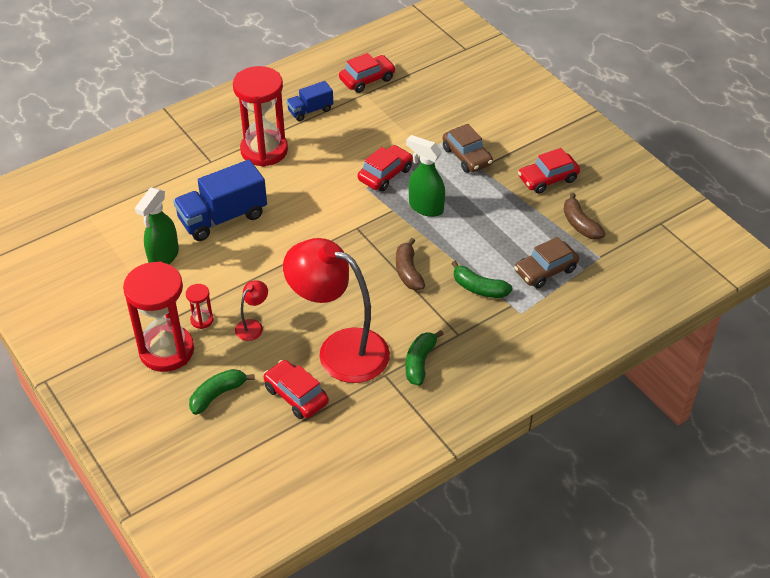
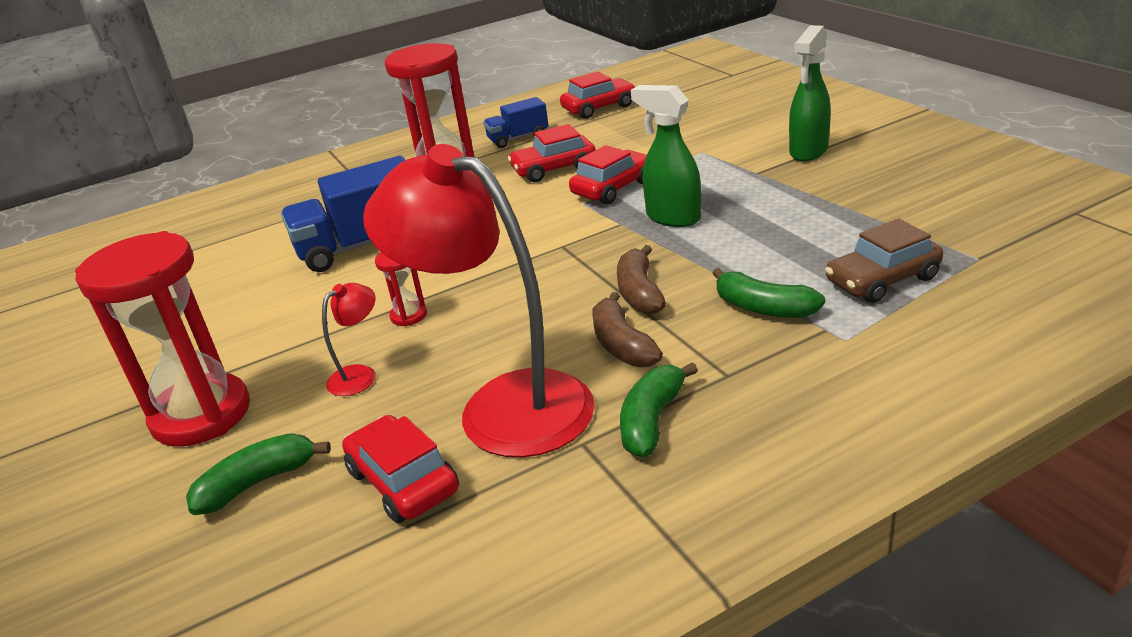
camera: 10 degrees right, 15 degrees down
green spray bottle [135,187,179,264] -> green spray bottle moved to [789,25,831,161]
red hourglass [186,284,214,329] -> red hourglass moved to [375,252,427,327]
brown car [443,124,493,173] -> none
red car [518,148,580,194] -> red car moved to [508,124,596,182]
brown banana [564,193,606,240] -> brown banana moved to [592,292,663,367]

